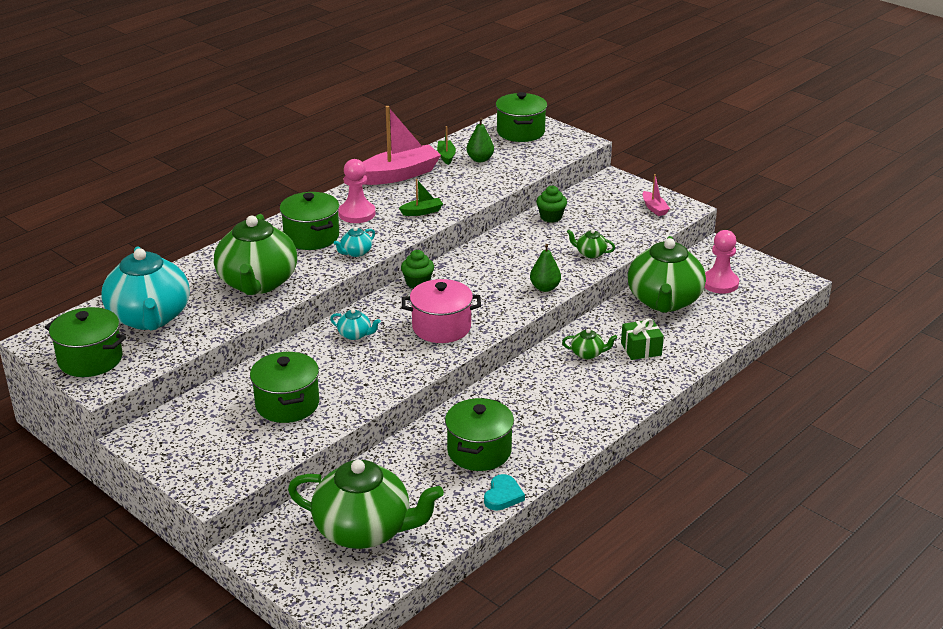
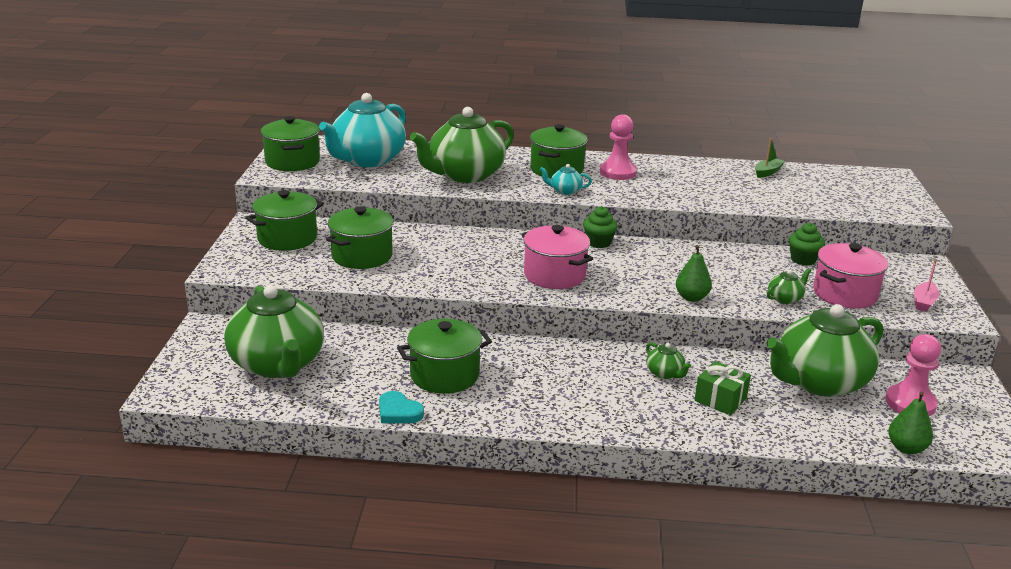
camera: 50 degrees right, 5 degrees down
turquoise teapot [330,309,381,340] -> none
pink boat [363,106,441,185] -> none
green boat [399,179,443,216] -> none
green pear [467,118,494,162] -> green pear moved to [888,392,933,454]
turquoise heart [484,474,525,511] -> turquoise heart turned 60 degrees clockwise [379,391,424,423]
green pot [496,92,547,142] -> green pot moved to [245,190,324,251]
green teapot [567,229,615,258] -> green teapot turned 75 degrees clockwise [767,268,812,304]
none -> pink pot [813,243,888,309]

